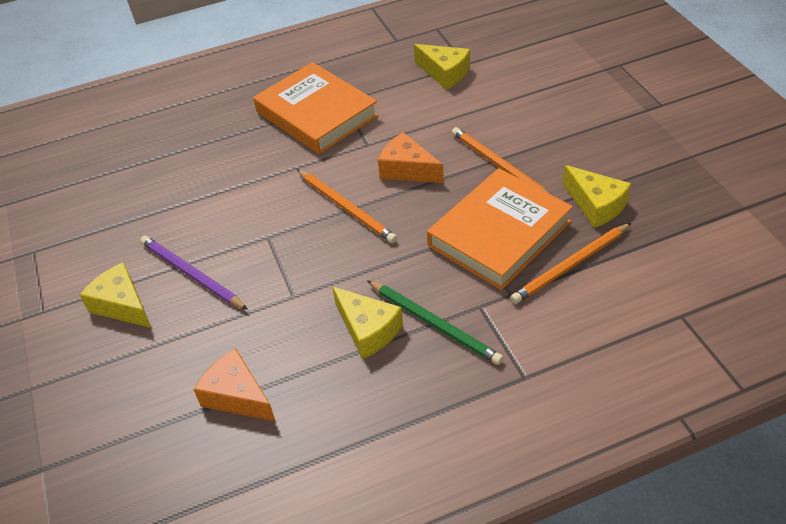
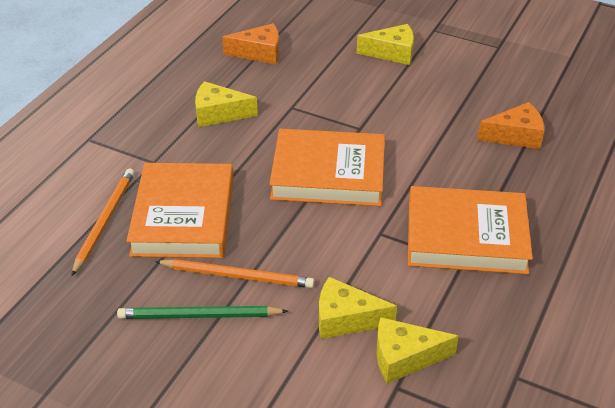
camera: 135 degrees right, 5 degrees down
purple pencil [140,236,248,310] -> none
orange pencil [297,169,397,243] -> orange book [269,129,385,206]
green pencil [367,280,503,365] -> green pencil moved to [117,306,288,319]
orange cheese [378,132,444,183] -> orange cheese moved to [477,102,545,149]
yellow cheese [563,165,631,228] -> yellow cheese moved to [319,277,397,339]

